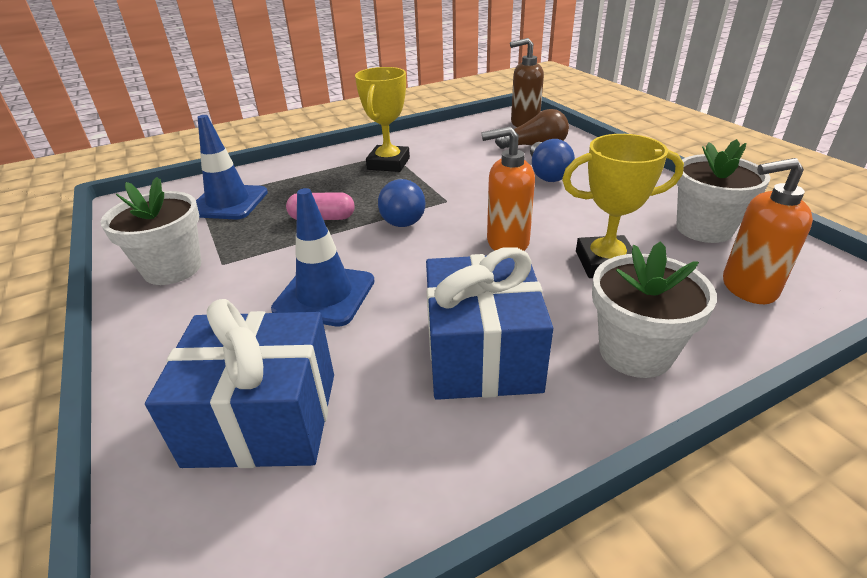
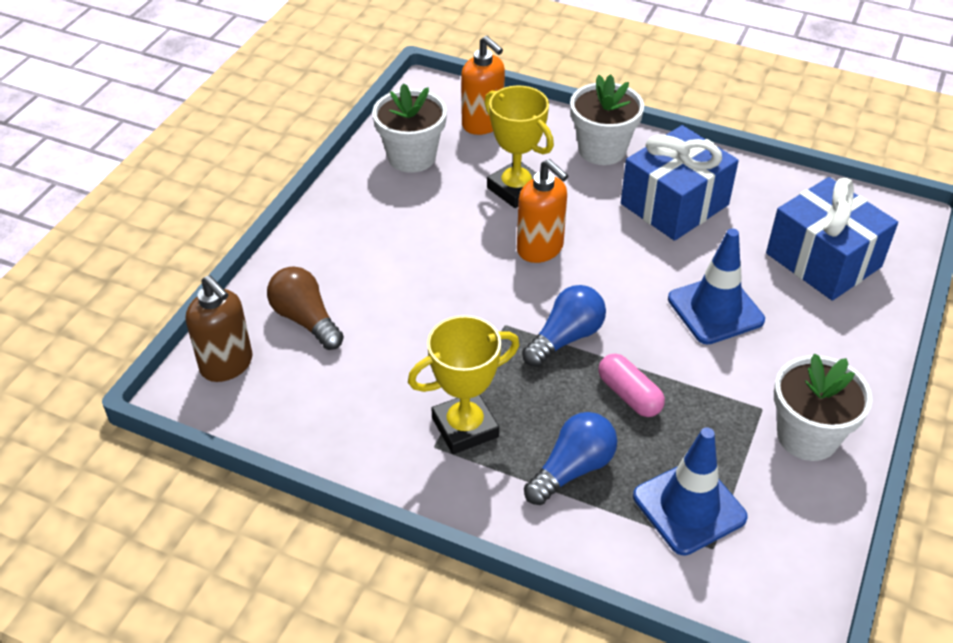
camera: 130 degrees left, 10 degrees up
blue light bulb [530,139,575,182] -> blue light bulb moved to [524,412,617,505]

